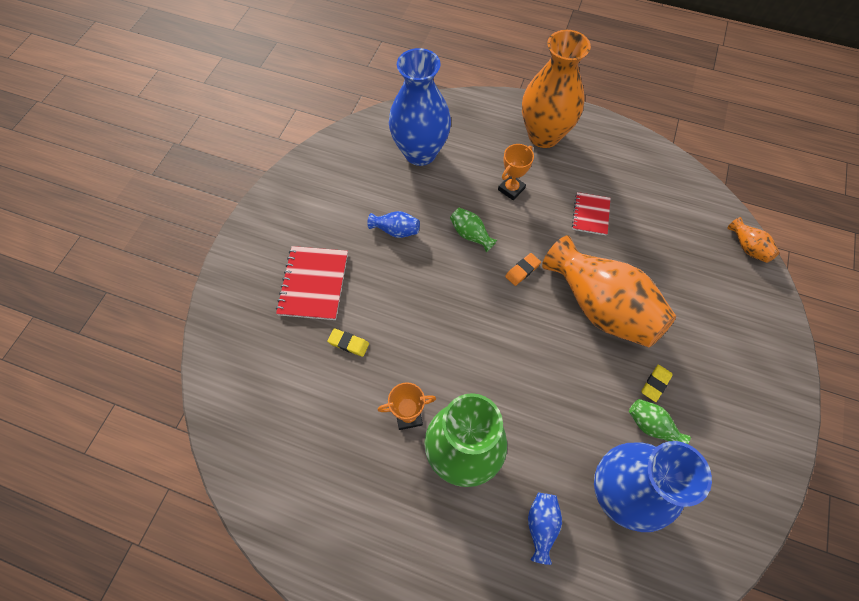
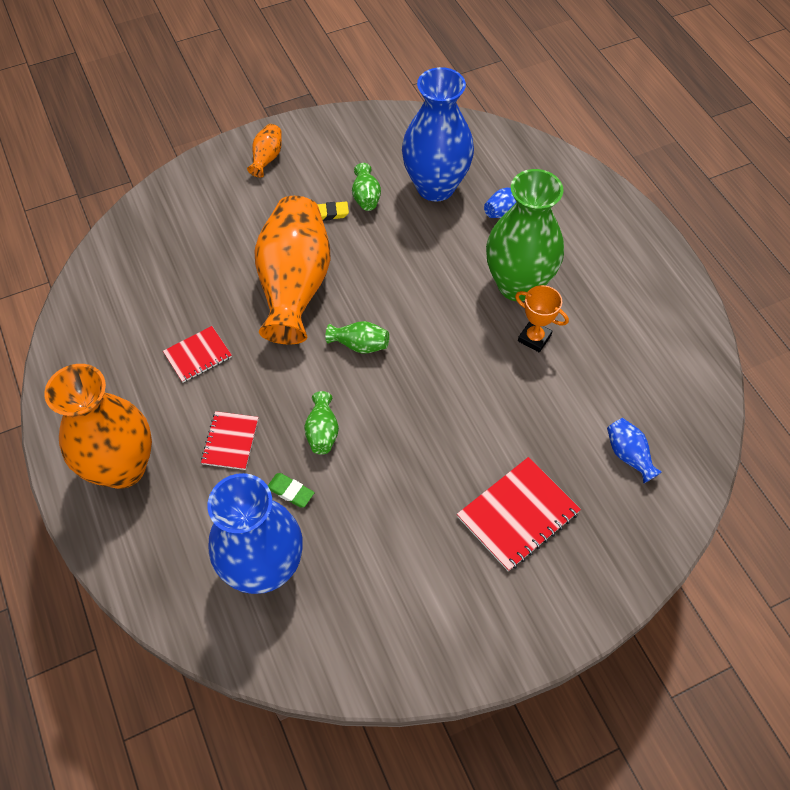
camera: 135 degrees left, 5 degrees down
yellow eraser [327,328,369,357] -> none
blue vase [368,211,420,238] -> blue vase moved to [607,418,662,483]
orange trophy [498,144,534,200] -> red notebook [201,411,258,470]
orange eraser [505,253,541,286] -> none
orange vase [727,217,780,263] -> orange vase moved to [247,124,282,178]
none -> green eraser [268,473,314,508]
none -> green vase [325,321,389,353]

